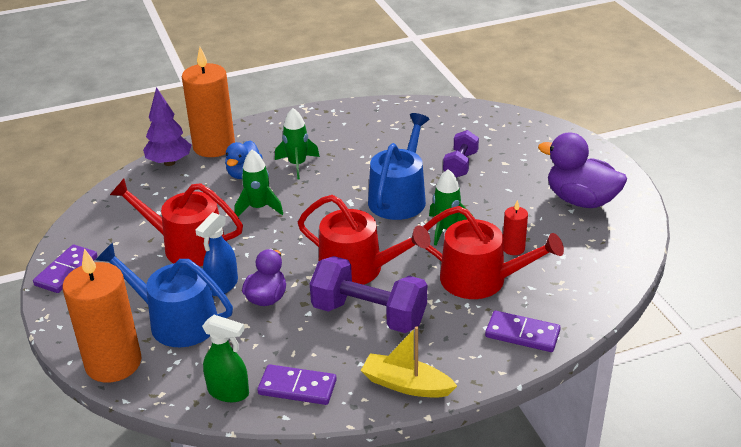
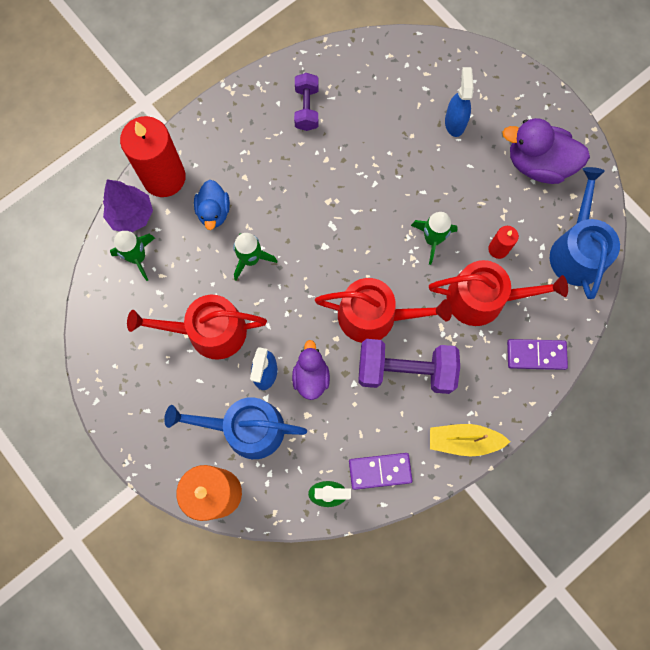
camera: 20 degrees left, 40 degrees up
purple domino [33,245,98,293] -> none
orange candle [182,47,235,157] -> red candle [120,116,186,197]
green rocket [275,108,320,180] -> green rocket moved to [110,231,155,281]
blue watering can [368,113,430,220] -> blue watering can moved to [550,167,620,299]
purple dumbbell [443,130,479,178] -> purple dumbbell moved to [294,73,318,131]
none -> blue spray bottle [445,67,474,137]

